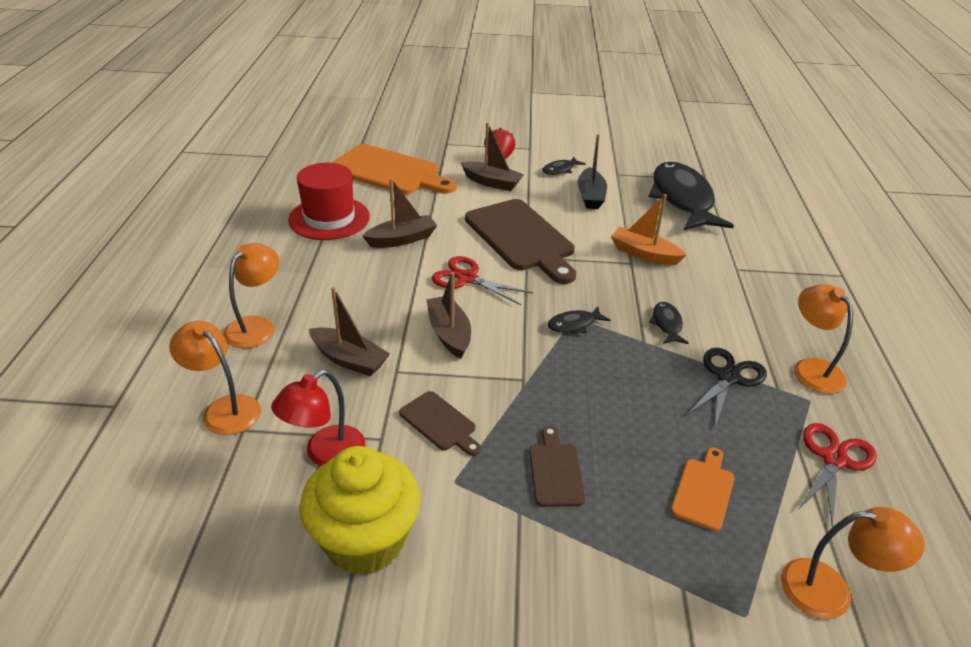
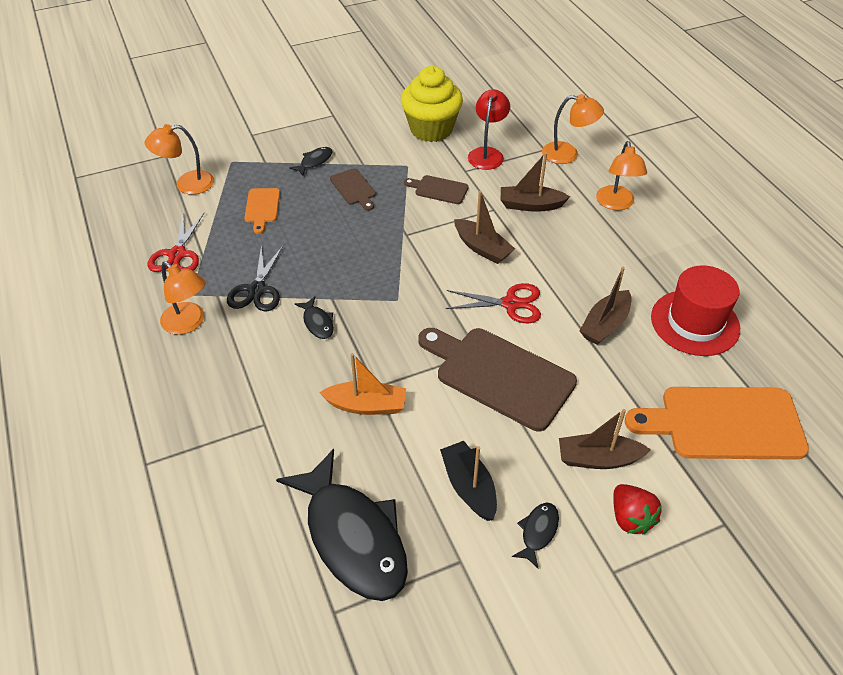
camera: 155 degrees right, 10 degrees up
black fish [548,306,610,333] -> black fish moved to [290,147,332,176]

